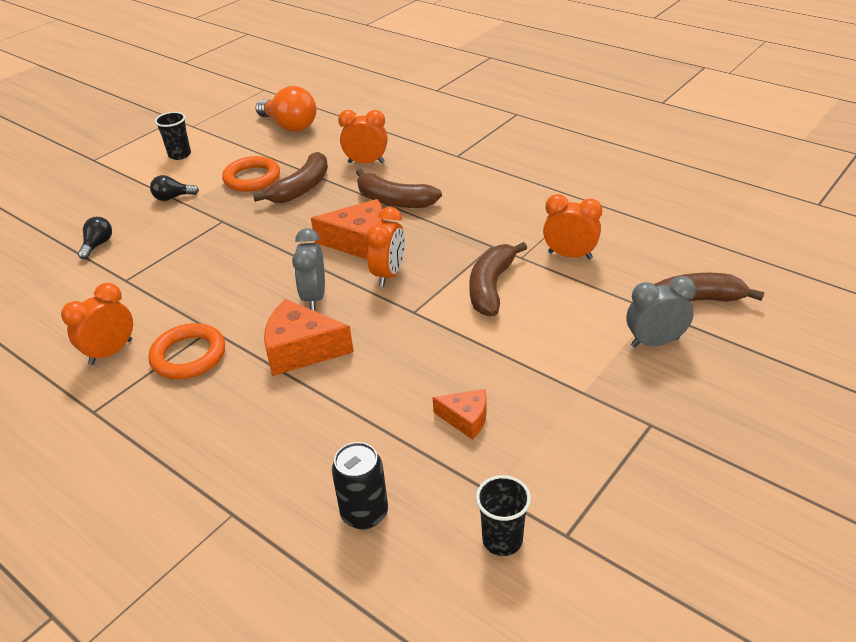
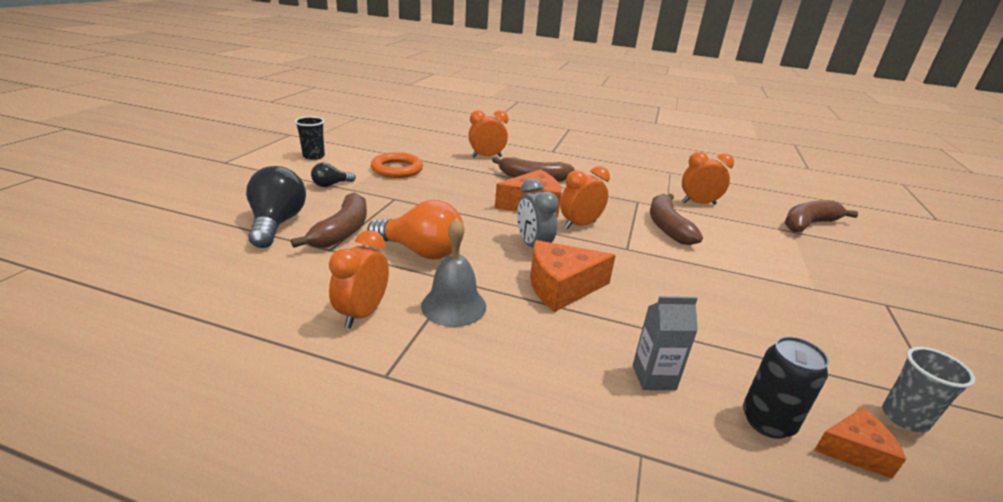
camera: 25 degrees left, 10 degrees down
black light bulb [78,217,112,259] -> black light bulb [246,166,306,248], size x1.93
orange ring [148,323,225,379] -> grey bell [421,218,486,327]
brown banana [253,152,328,203] -> brown banana moved to [291,193,367,248]
orange light bulb [255,86,316,132] -> orange light bulb moved to [367,200,464,259]
orange clock [366,207,405,287] -> orange clock turned 120 degrees counterclockwise [560,166,610,229]
orange cheese [432,389,487,440] -> orange cheese moved to [814,407,906,479]
black cup [476,475,531,556] -> grey cup [882,347,976,433]
grey clock [627,276,696,348] -> none
none -> grey carton [633,296,698,390]

